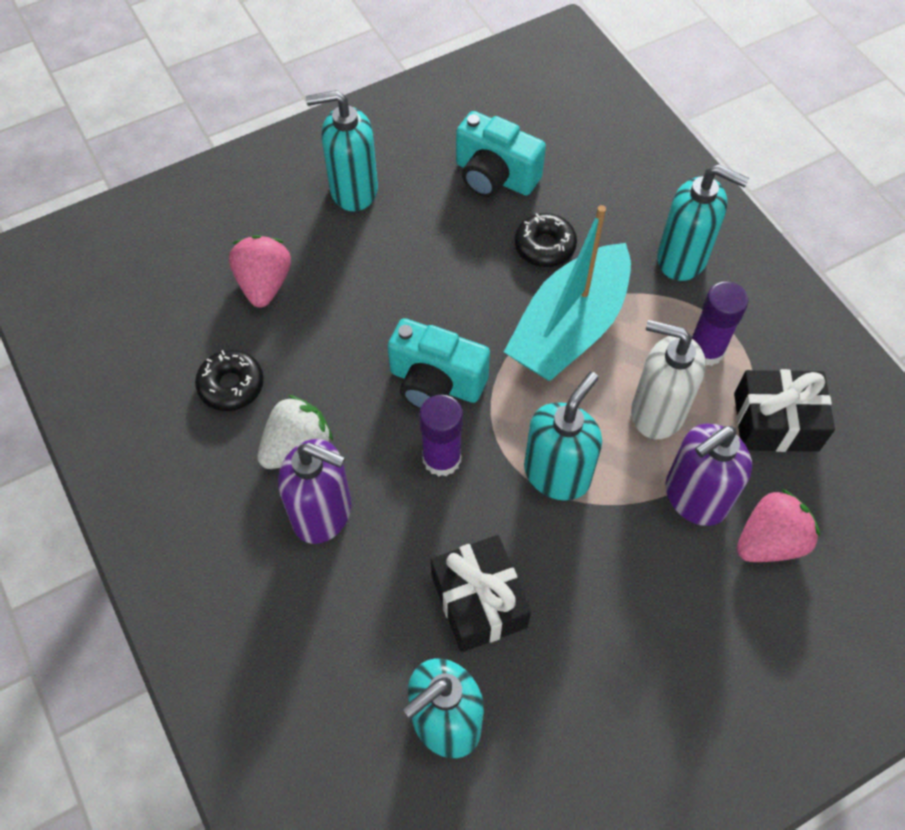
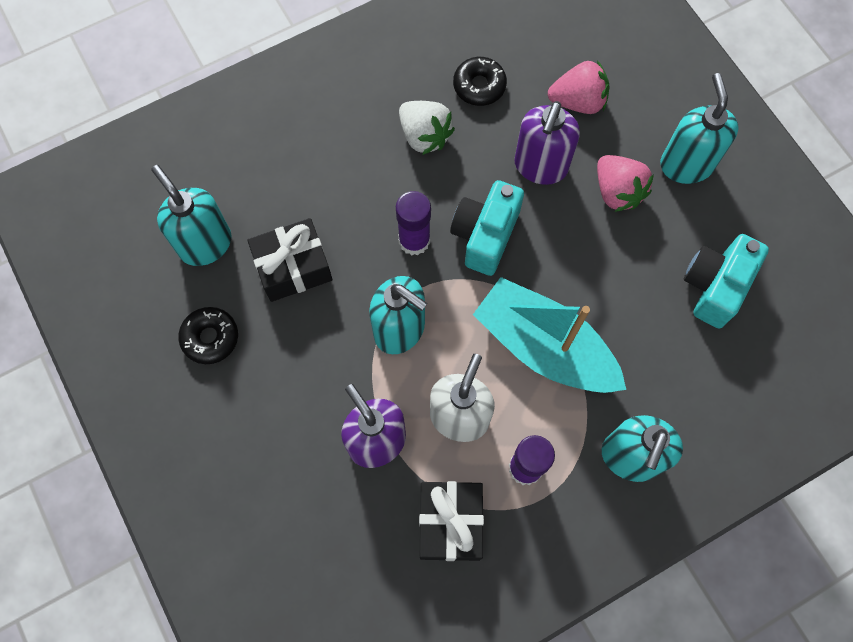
camera: 90 degrees right, 10 degrees up
purple soap dispenser [278,439,351,544] -> purple soap dispenser moved to [514,101,580,185]
black donut [514,213,577,267] -> black donut moved to [178,307,238,364]
pink strawberry [737,489,820,562] -> pink strawberry moved to [597,155,654,212]

